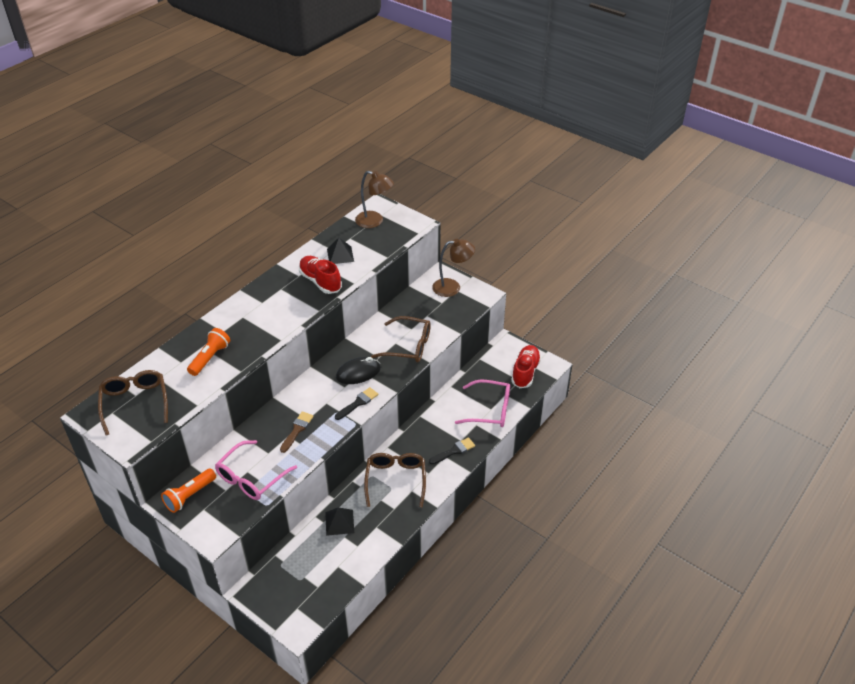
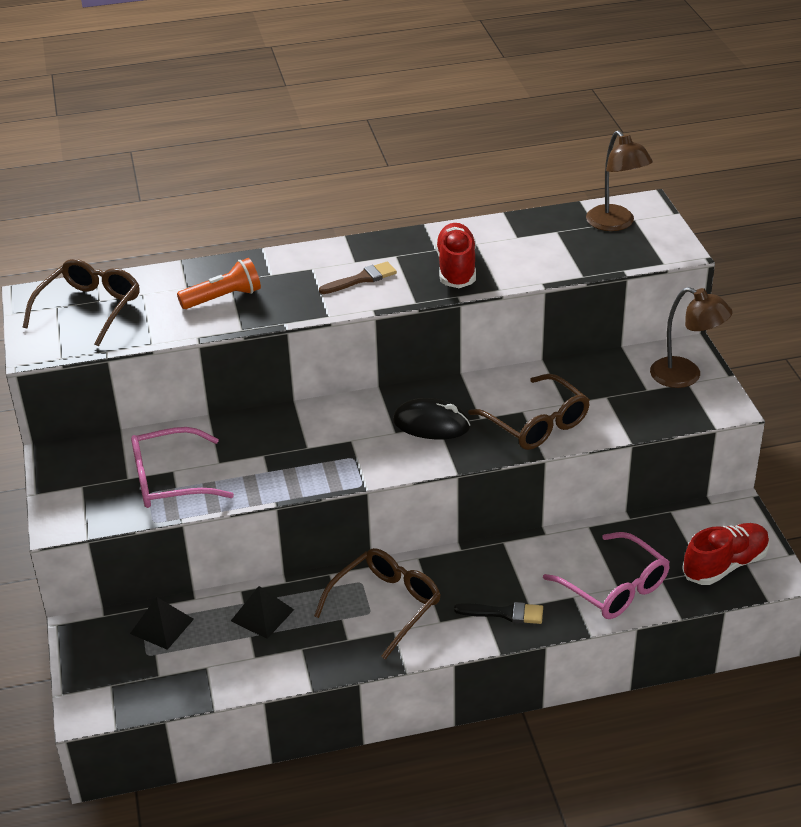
camera: 40 degrees right, 5 degrees down
orange flashlight [161,468,216,513] -> none
brown brush [280,411,313,453] -> brown brush moved to [319,262,397,294]
black pyramid [327,238,354,264] -> black pyramid moved to [130,597,194,650]
black brush [335,387,378,420] -> none

